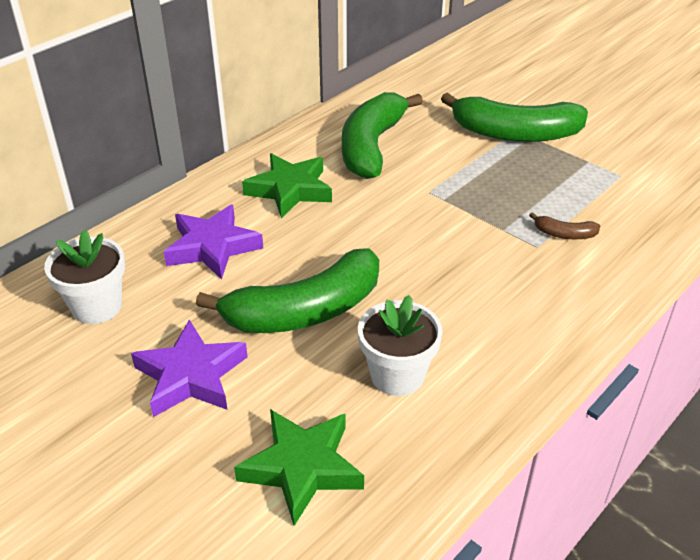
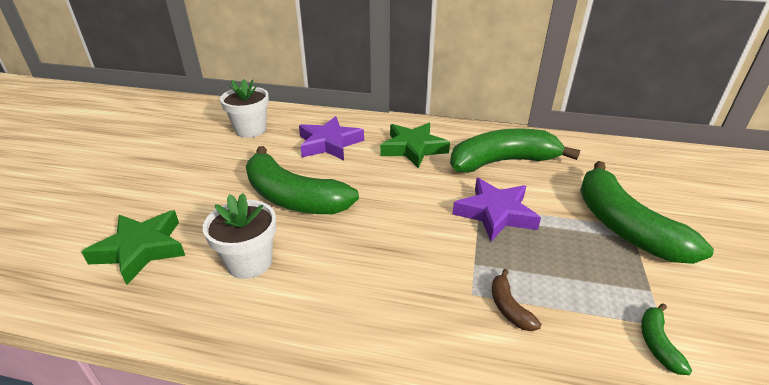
camera: 60 degrees right, 5 degrees down
purple star [131,320,248,417] -> purple star moved to [453,178,541,241]
none -> green banana [641,303,692,375]

